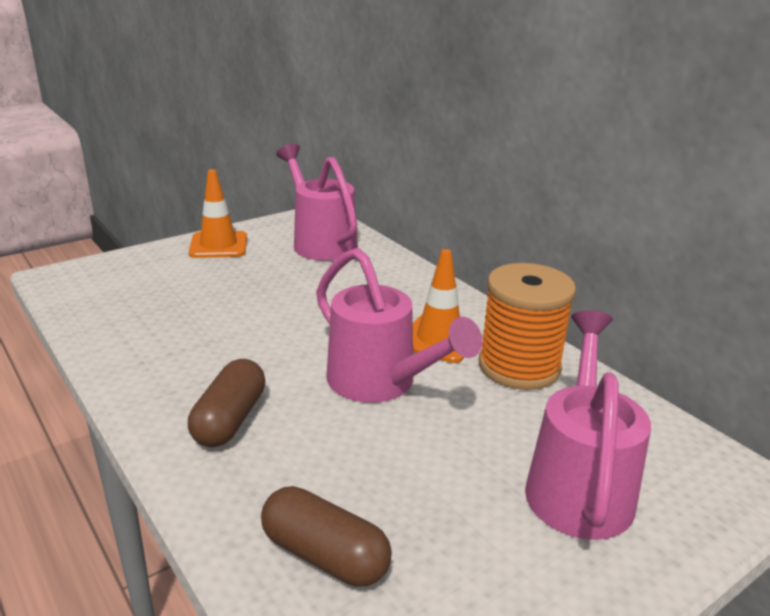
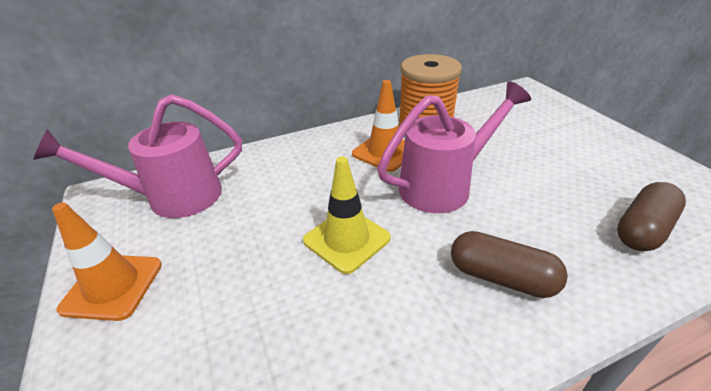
camera: 75 degrees left, 10 degrees up
pink watering can [525,310,651,540] -> none
none -> yellow traffic cone [303,157,391,274]

